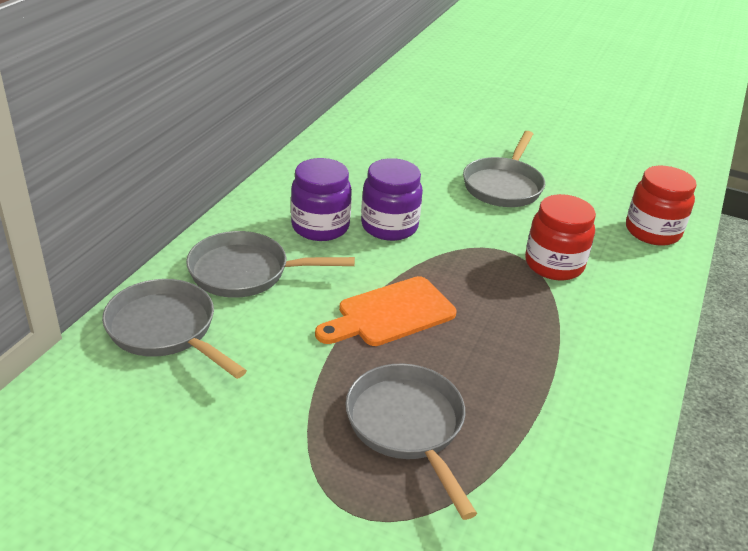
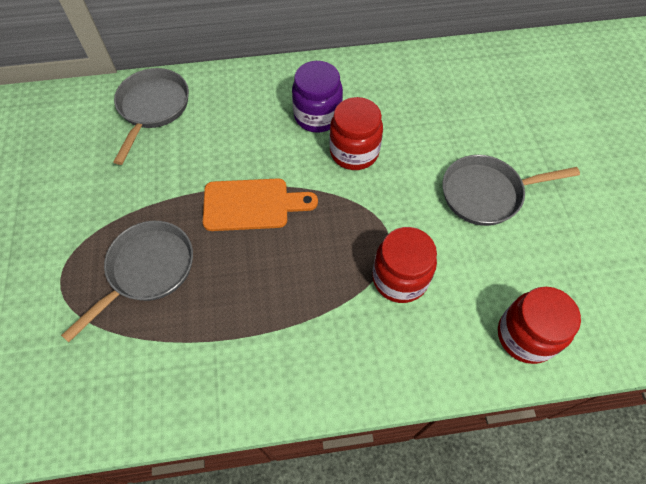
camera: 60 degrees right, 25 degrees up
grey pan [186,231,355,298] -> none
orange cutting board [315,276,456,346] -> orange cutting board turned 150 degrees clockwise [203,179,318,231]
purple jar [361,158,423,241] -> red jar [330,97,383,170]

